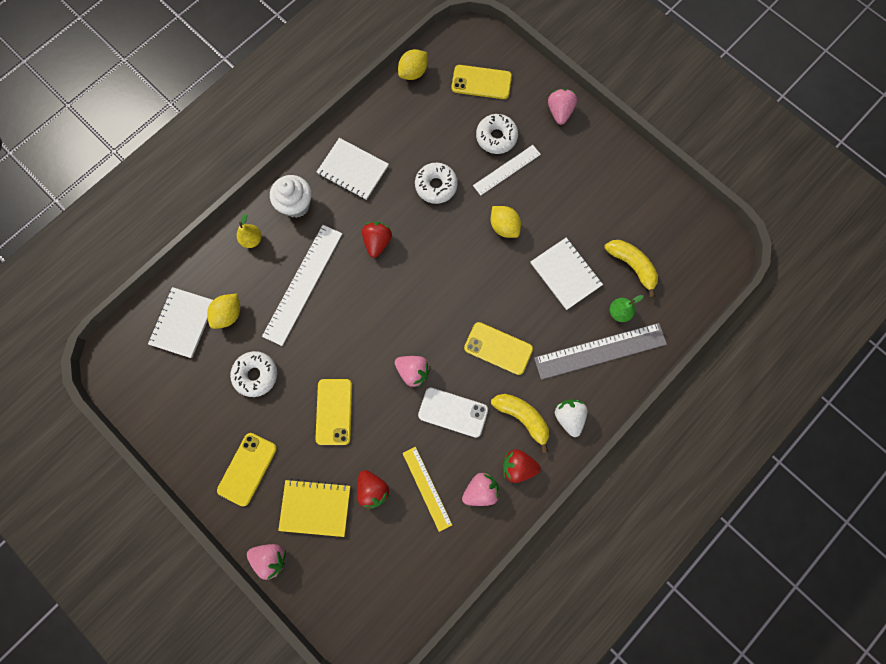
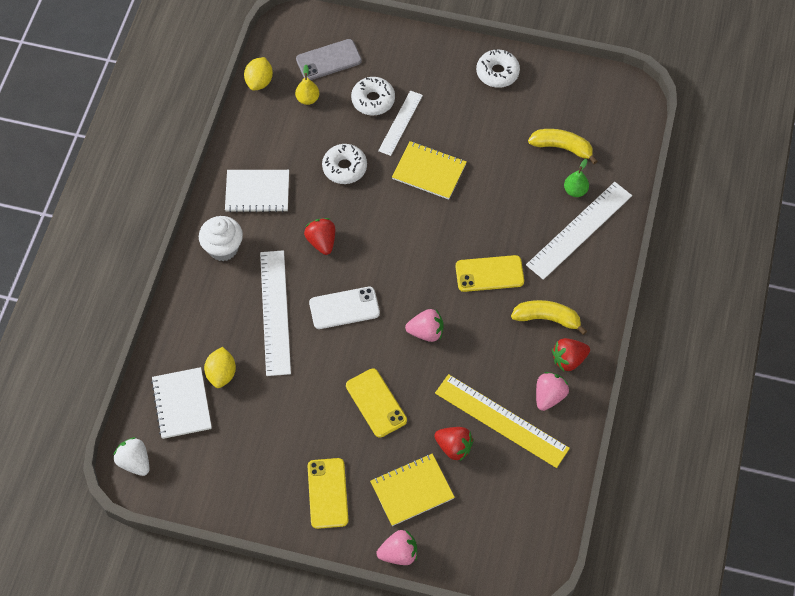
camera: 30 degrees left, 15 degrees down
white donut [230,351,277,397] -> white donut moved to [476,49,520,88]
yellow pear [237,214,262,248] -> yellow pear moved to [295,65,319,105]
yellow ruler [403,447,452,532] -> yellow ruler [435,374,570,468], size x1.63
white phone [418,387,488,438] -> white phone moved to [309,287,380,329]
yellow phone [452,65,512,99] -> grey phone [296,39,362,80]
yellow lemon [490,206,521,238] -> yellow notebook [392,141,467,200]
white notebook [530,238,603,310] -> none
grey ruler [534,323,667,380] -> white ruler [526,182,632,280]
pink strawberry [548,89,577,125] -> none
white strawberry [555,399,588,437] -> white strawberry moved to [114,437,149,476]

